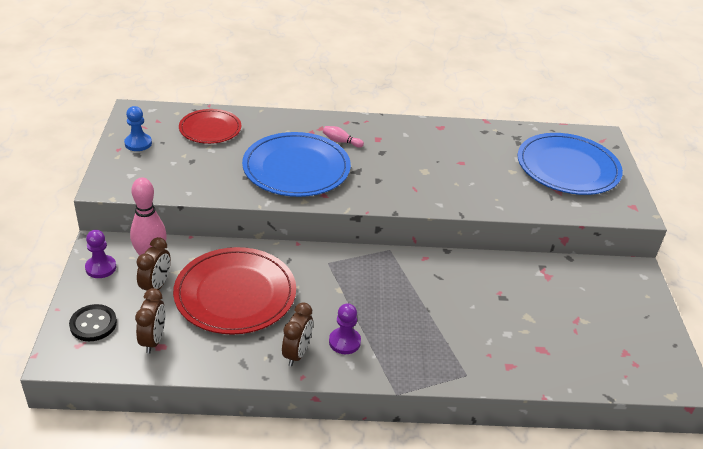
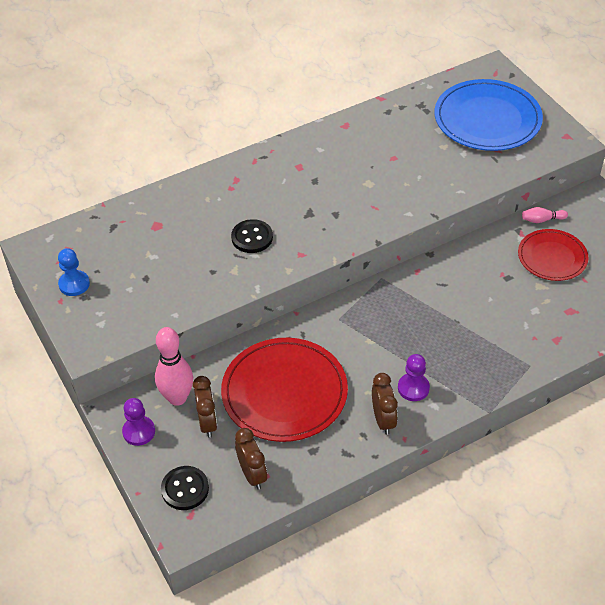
camera: 25 degrees left, 10 degrees up
red plate [179,109,241,144] -> red plate moved to [518,229,588,281]
blue plate [242,132,351,197] -> black button [231,219,273,253]
pink bowling pin [323,126,364,148] -> pink bowling pin moved to [522,207,568,223]

